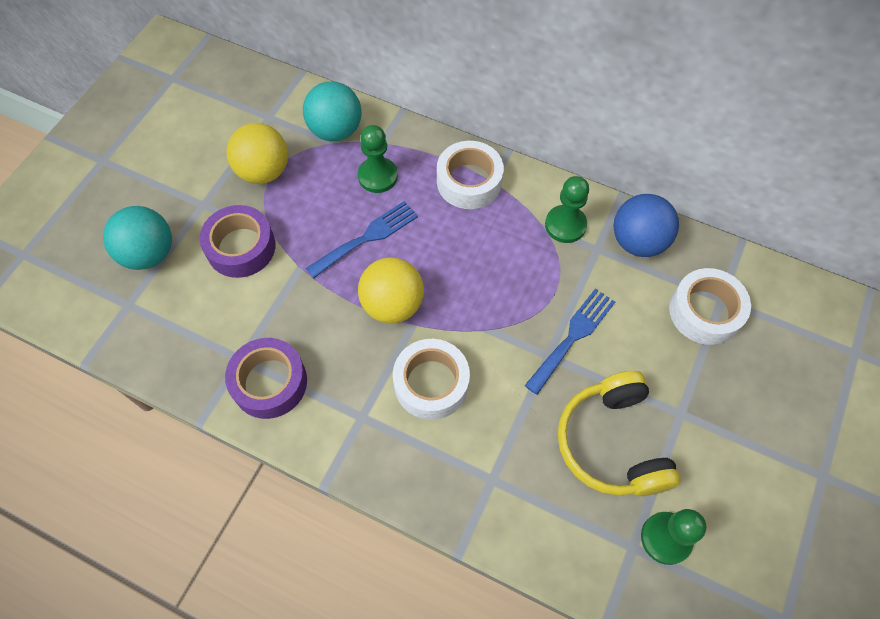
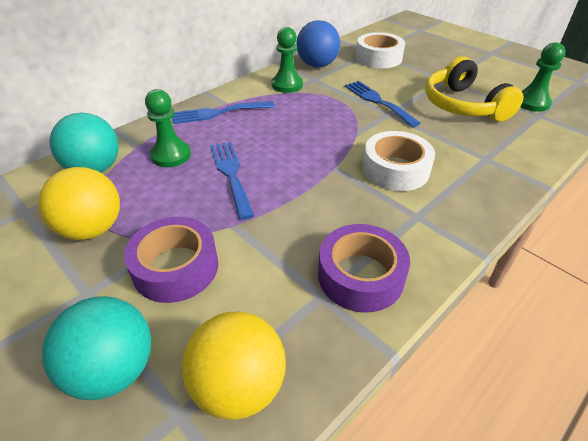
camera: 70 degrees left, 20 degrees down
yellow ball [358,257,424,324] -> yellow ball moved to [182,312,286,420]
white tape [437,141,504,209] -> blue fork [172,101,275,124]
yellow headphones [558,371,681,496] -> yellow headphones turned 60 degrees clockwise [425,56,524,122]

